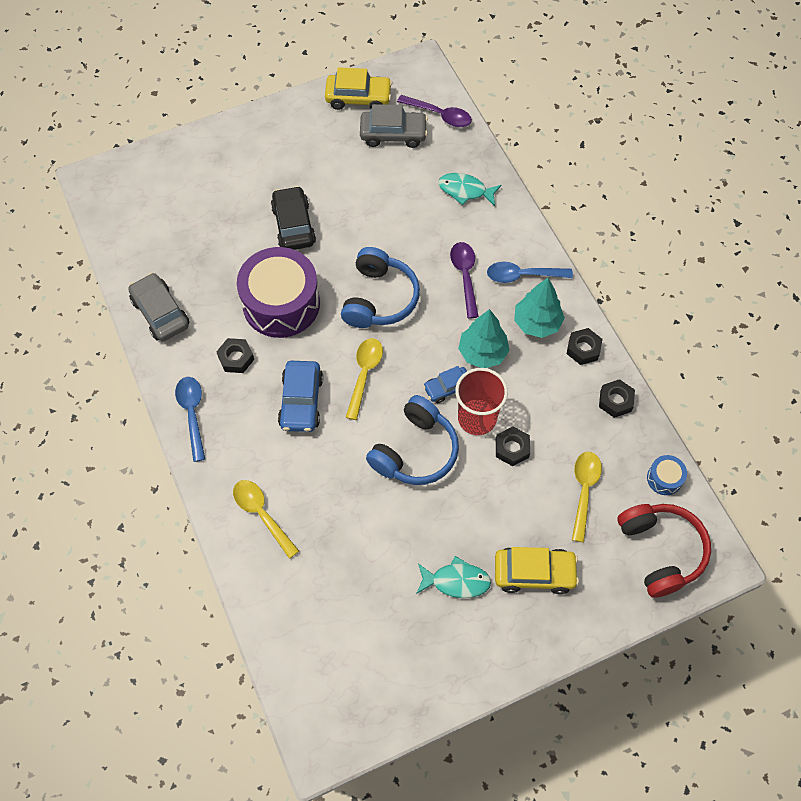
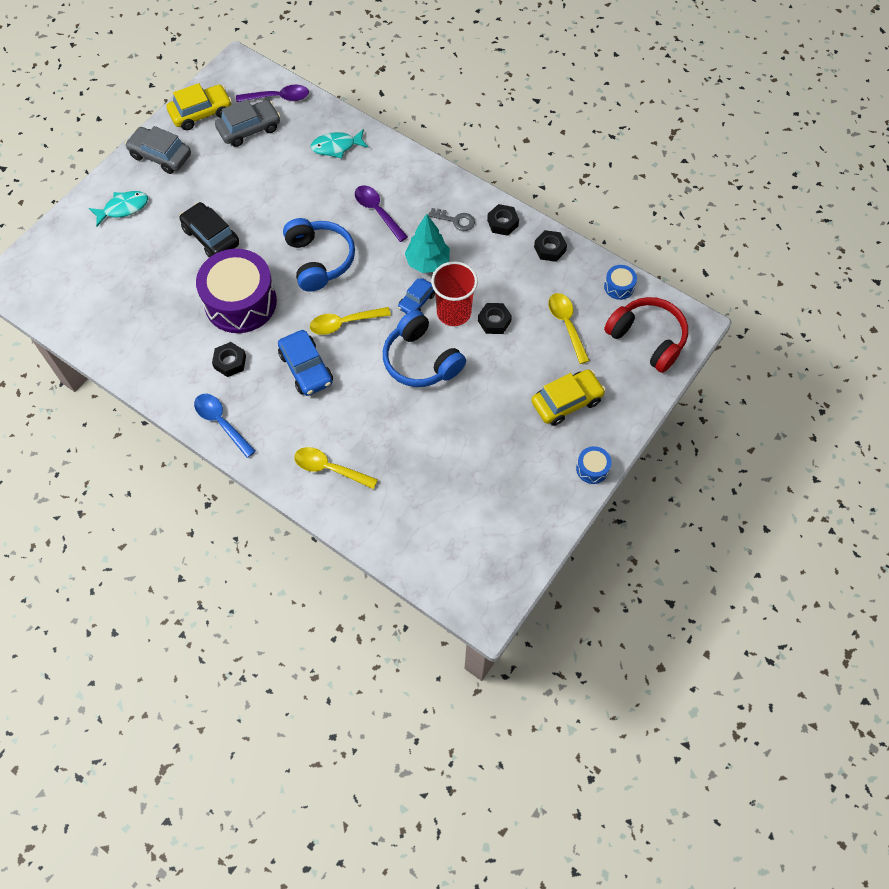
camera: 30 degrees left, 0 degrees up
grey car [128,273,189,341] -> grey car moved to [125,126,191,174]
yellow spoon [345,338,383,420] -> yellow spoon turned 90 degrees counterclockwise [310,307,391,335]
blue headphones [366,395,459,485] -> blue headphones turned 135 degrees clockwise [383,310,466,387]
turquoise fish [416,556,491,598] -> turquoise fish moved to [89,191,148,227]
blue spoon [487,262,573,283] -> none
turquoise tree [514,278,565,338] -> grey key [428,208,475,231]
none -> blue drum [576,446,612,484]

